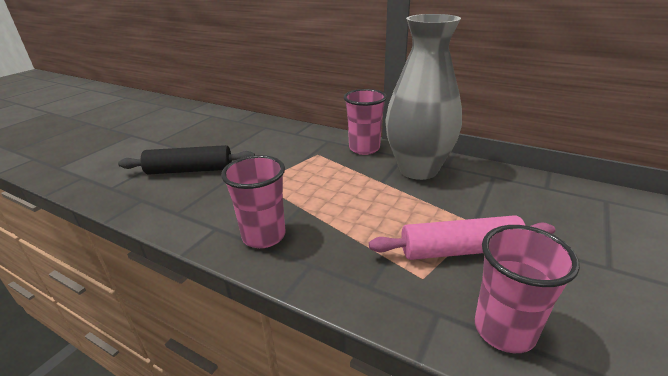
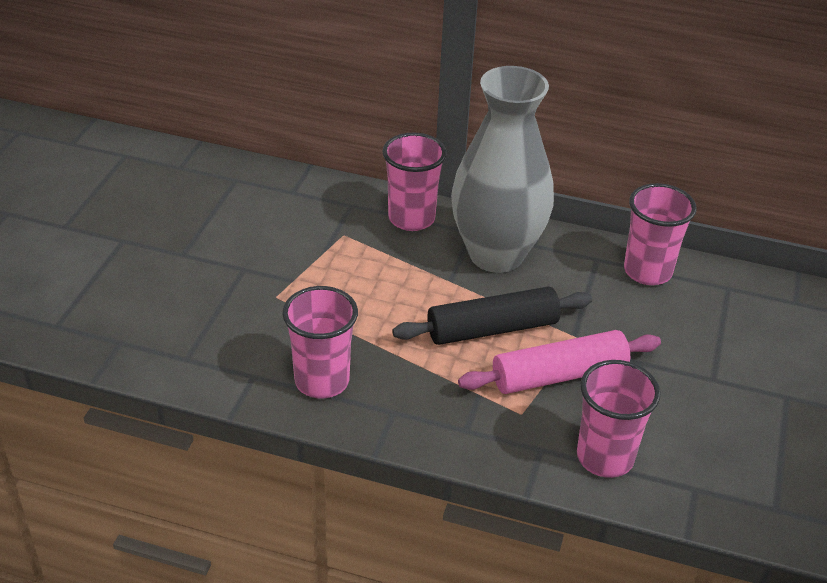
camera: 15 degrees left, 10 degrees up
black rolling pin [118,145,255,175] -> black rolling pin moved to [392,287,592,345]
none -> pink cup [624,183,697,285]

